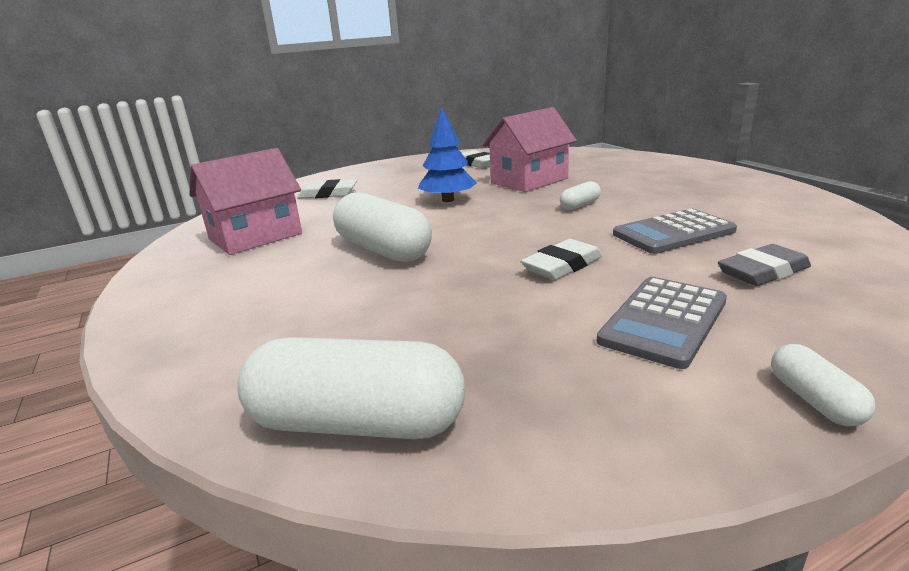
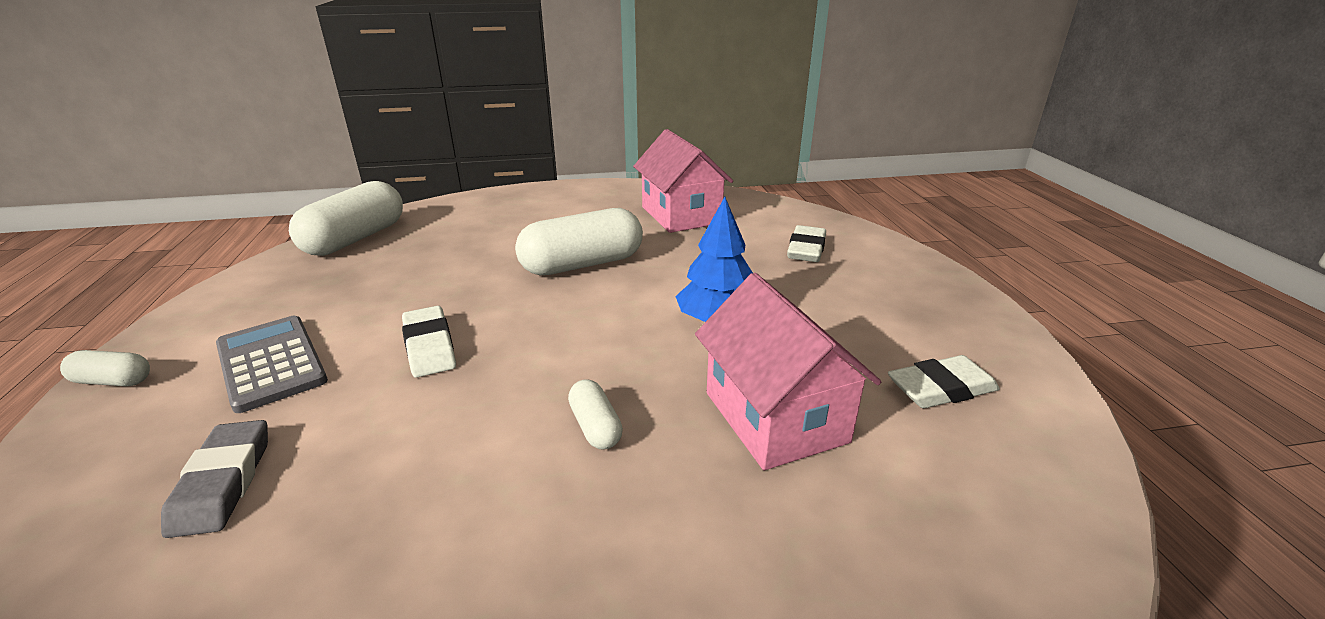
camera: 105 degrees right, 5 degrees up
grey calculator [613,209,737,254] -> none

